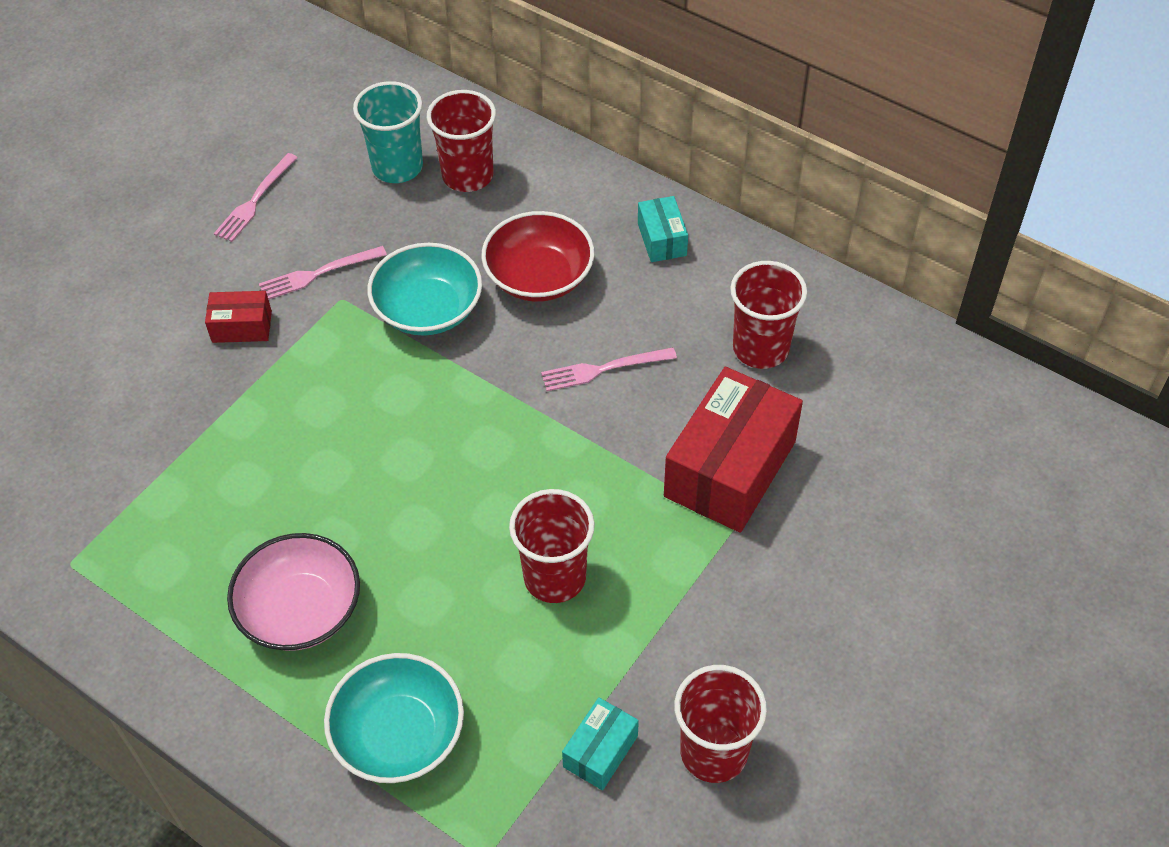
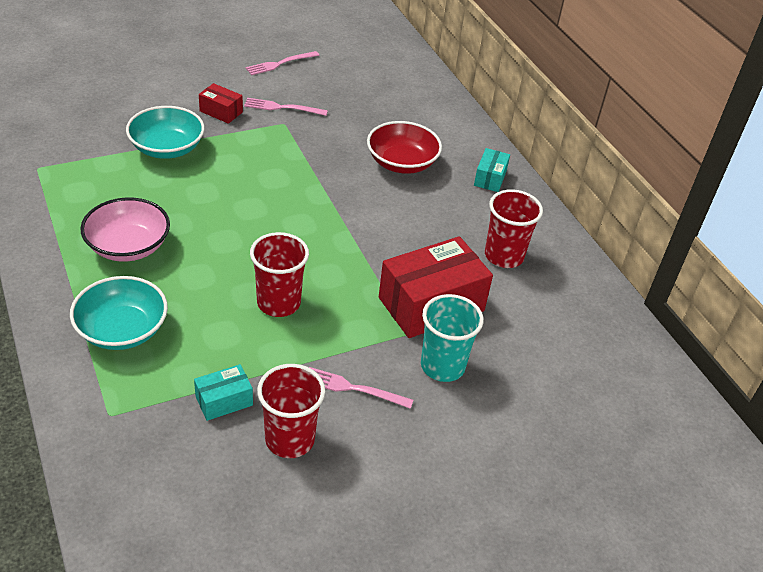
camera: 25 degrees right, 10 degrees down
turquoise cup [353,81,423,183] -> turquoise cup moved to [421,294,484,382]
turquoise bowl [367,243,482,336] -> turquoise bowl moved to [126,106,205,159]
red cup [427,90,496,192] -> none
pink fork [541,347,677,391] -> pink fork moved to [309,367,413,409]

